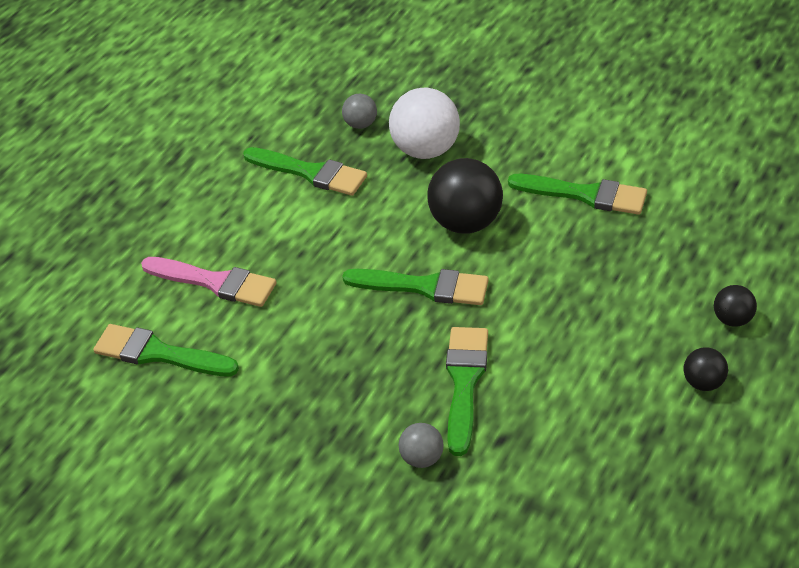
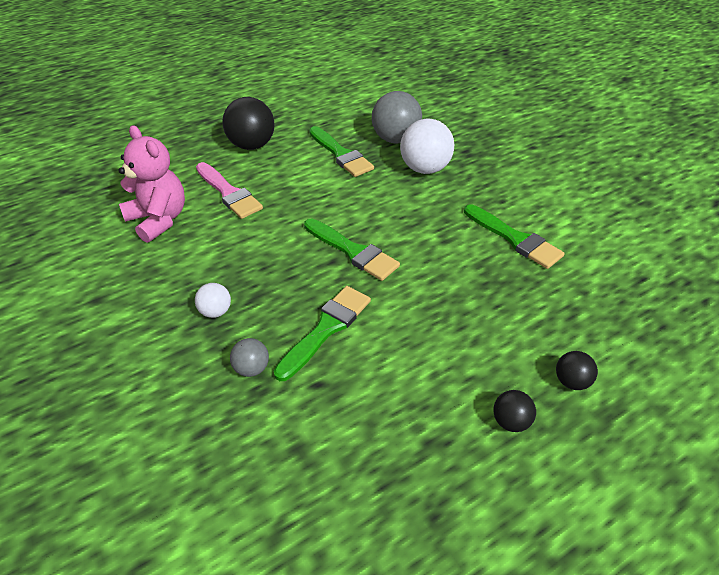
camera: 25 degrees right, 0 degrees up
green brush [93,324,239,376] -> pink teddy bear [118,125,185,243]
grey ball [342,94,377,129] -> grey ball [372,91,422,143], size x1.95
black ball [427,158,503,233] -> black ball moved to [222,97,275,150]
none -> white ball [195,283,231,318]

